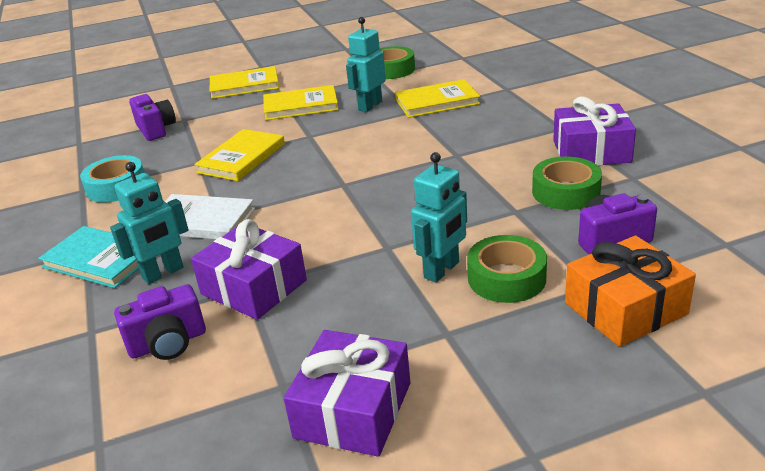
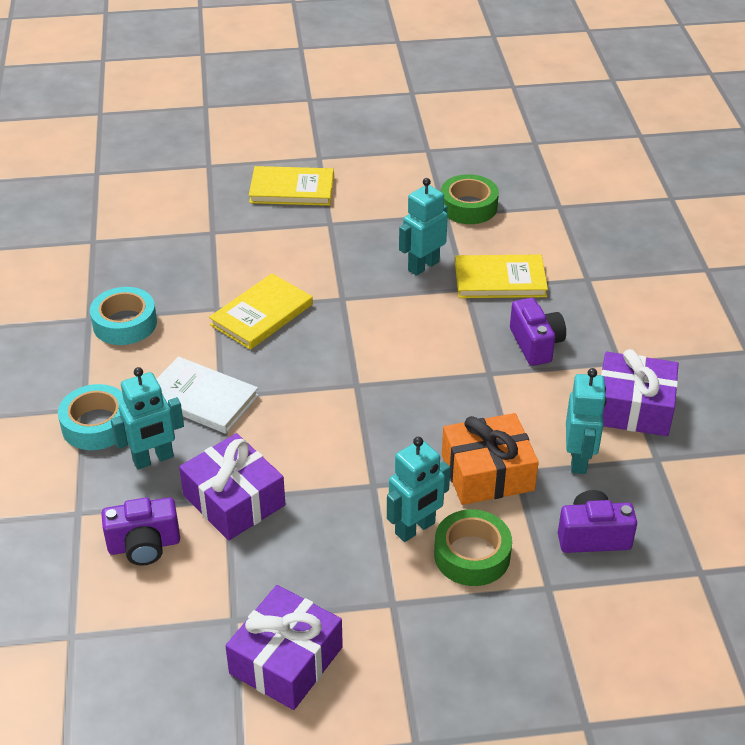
camera: 10 degrees right, 10 degrees up
turquoise book [38,226,139,288] -> turquoise tape [58,384,124,450]
purple camera [129,94,176,141] -> purple camera moved to [510,298,566,366]
yellow book [263,85,339,120] -> none
green tape [532,157,602,210] -> turquoise robot [566,368,607,474]
orange gift [565,235,696,347] -> orange gift moved to [442,413,539,505]

